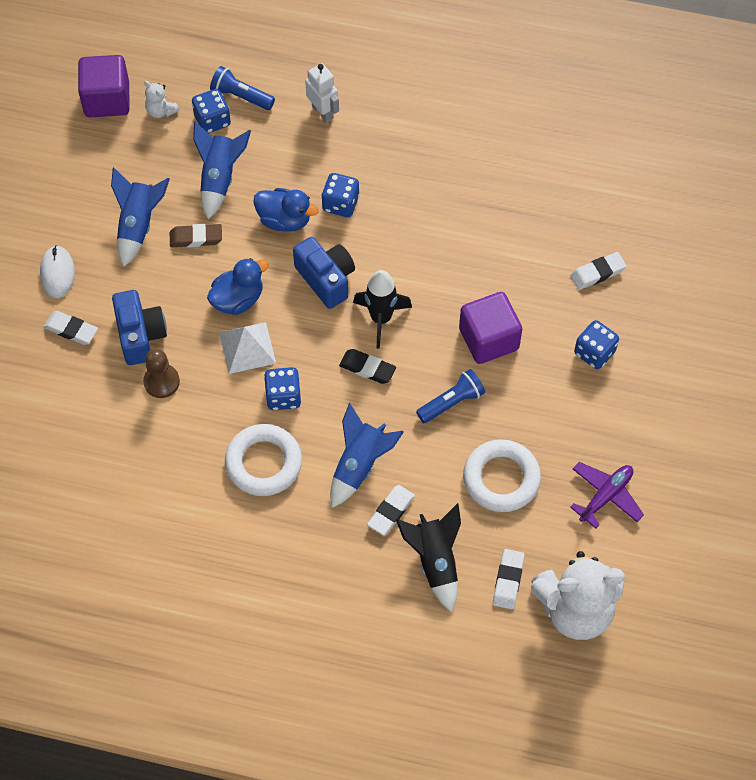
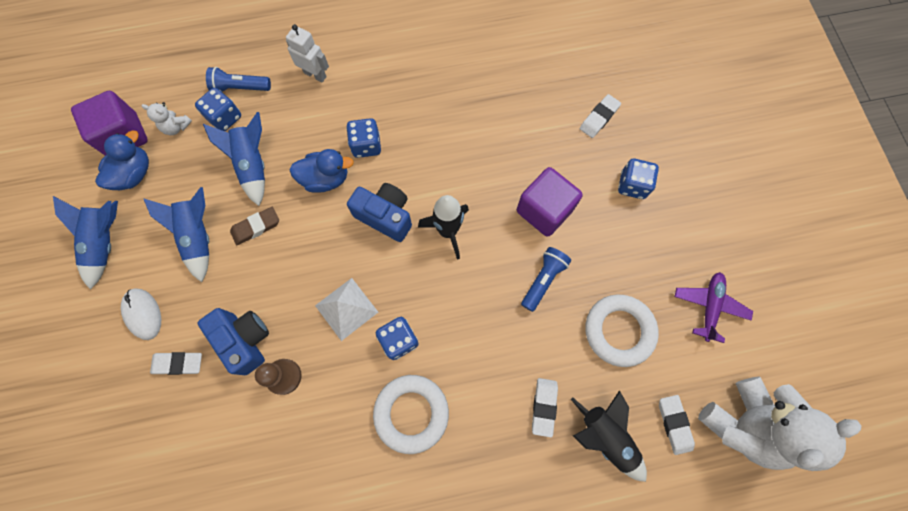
camera: 25 degrees left, 10 degrees up
blue duck [207,258,269,315] -> blue duck moved to [95,130,149,190]
blue rocket [330,403,404,508] -> blue rocket moved to [53,196,118,290]
black eraser [339,349,396,384] -> none

